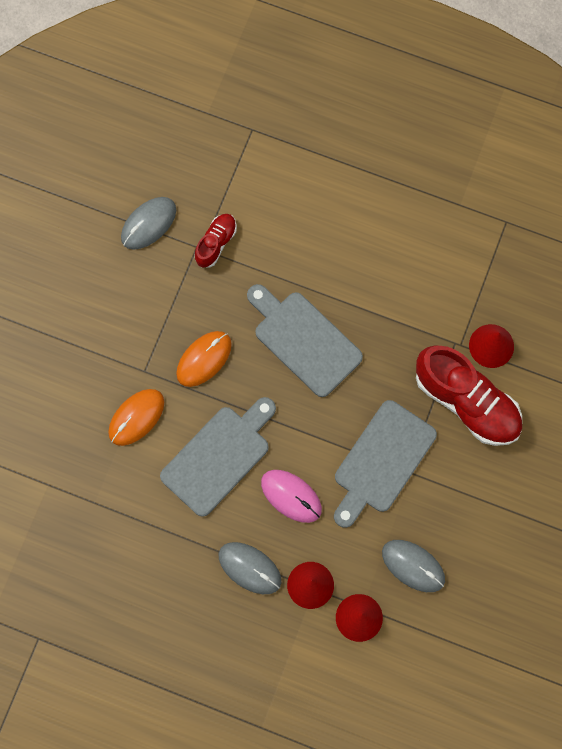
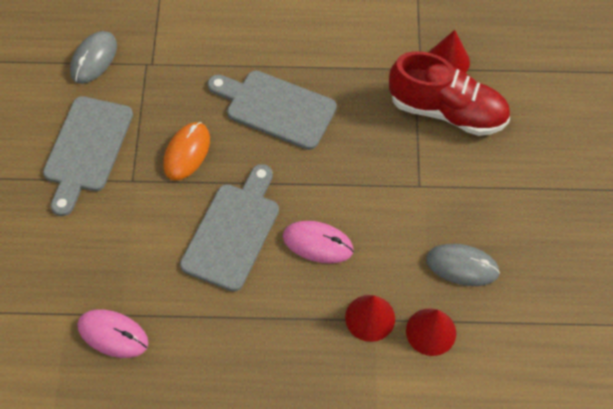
camera: 20 degrees left, 15 degrees down
orange mouse [108,389,164,446] -> none
red shoe [194,214,237,268] -> none
grey mouse [219,542,281,594] -> none
grey cutting board [334,400,437,528] -> grey cutting board moved to [43,96,133,216]
none -> pink mouse [78,309,148,358]

